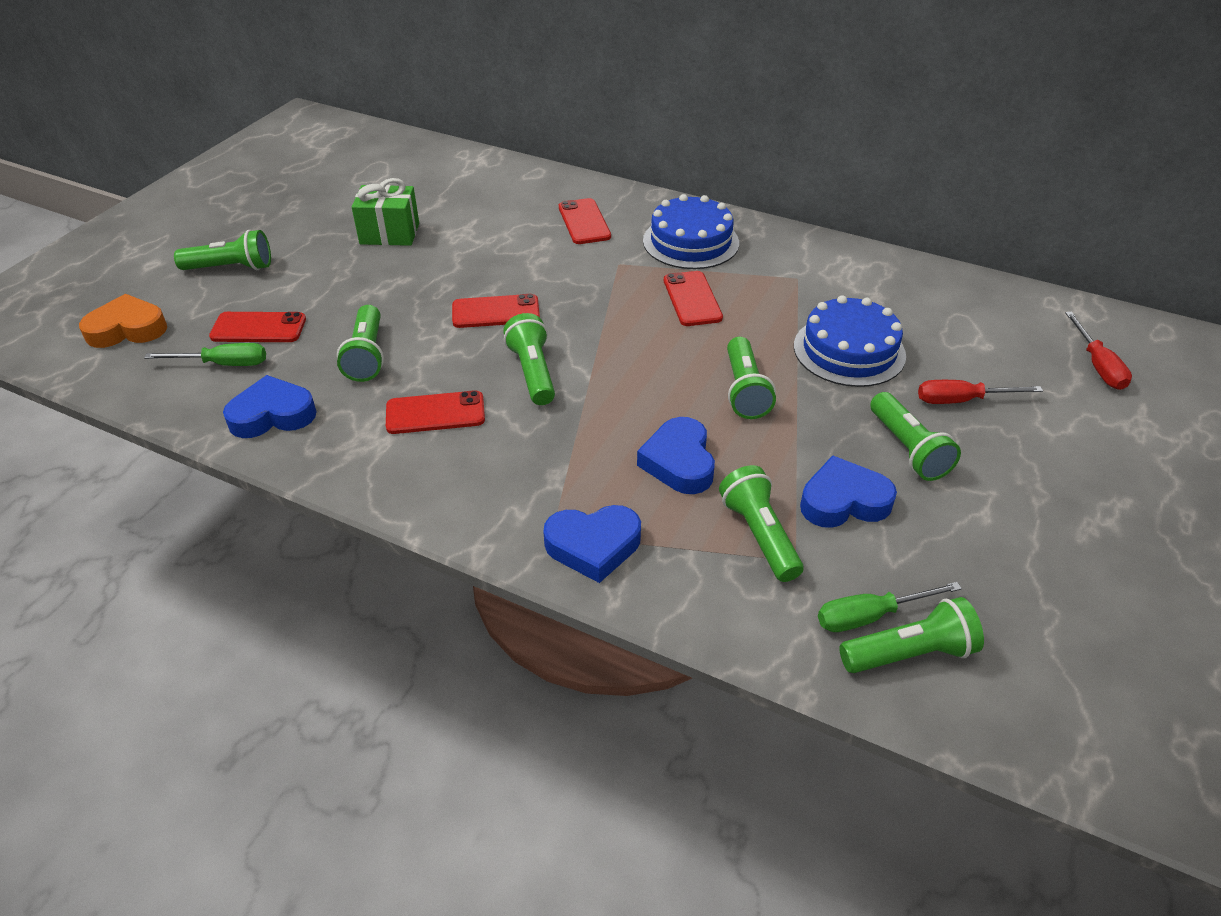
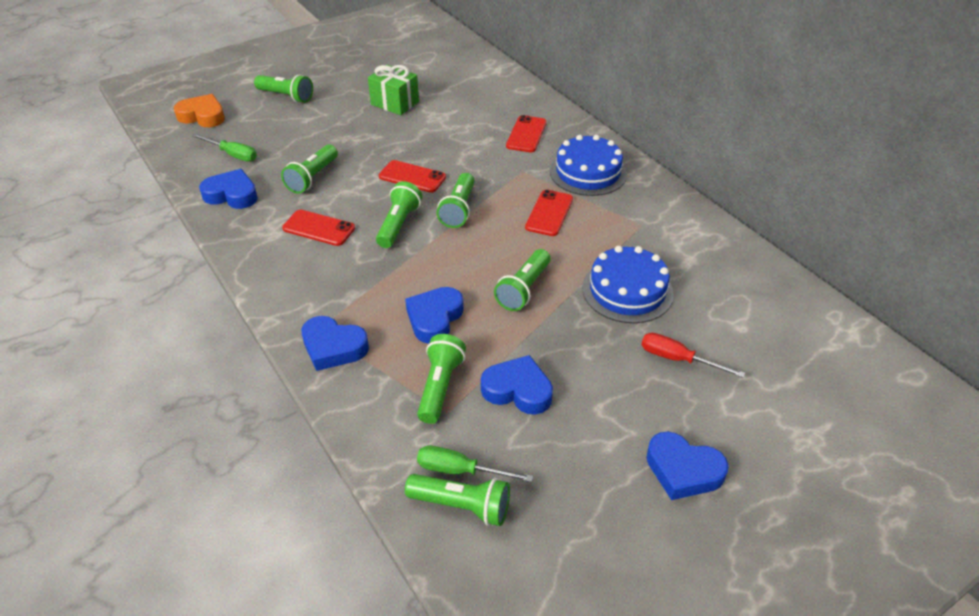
camera: 30 degrees right, 0 degrees up
red phone [209,312,306,342] -> none
green flashlight [870,392,961,481] -> green flashlight moved to [437,173,475,228]
red screwdriver [1065,312,1132,390] -> none
none -> blue heart [646,432,729,500]

